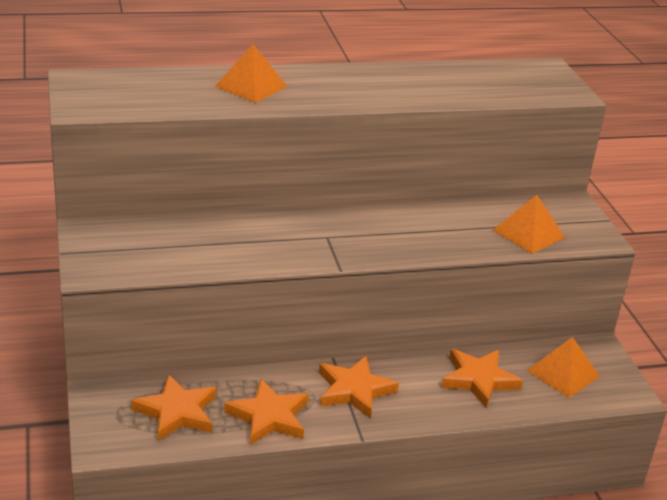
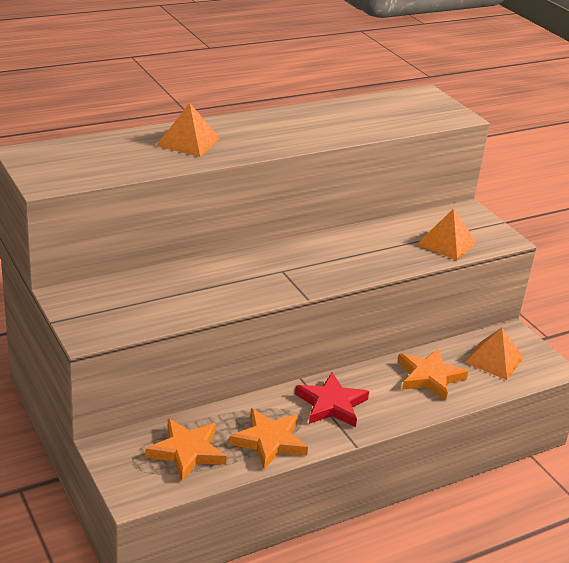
camera: 15 degrees left, 0 degrees up
orange star [319,356,399,419] -> red star [295,373,369,427]

